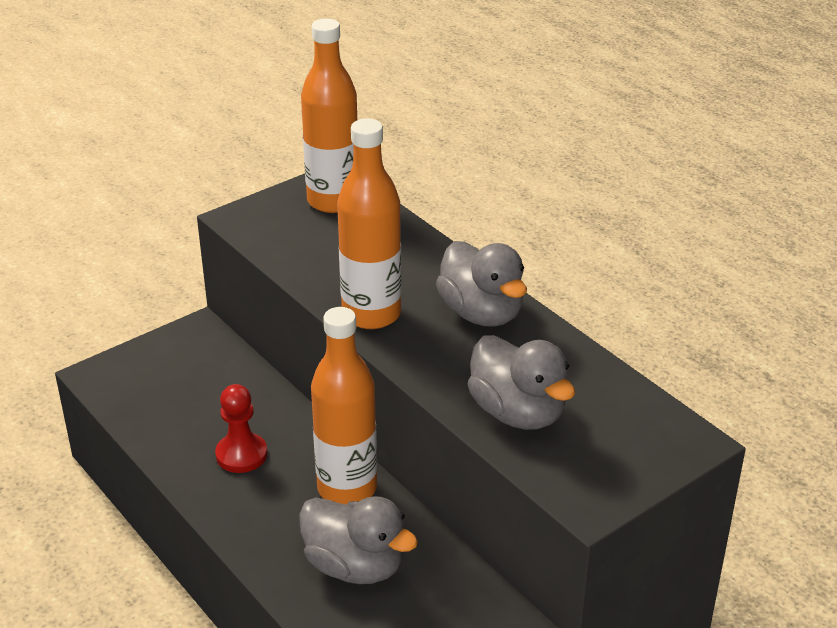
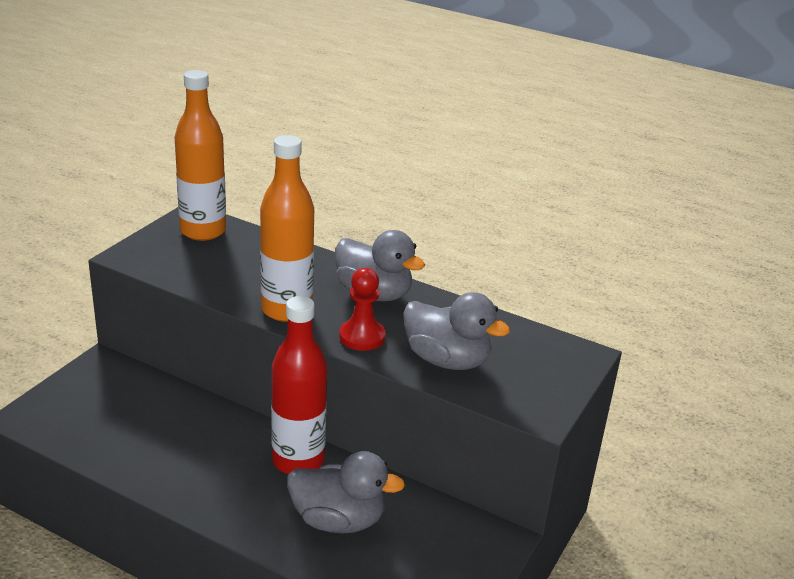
camera: 25 degrees left, 5 degrees down
red pawn [215,384,267,473] -> red pawn moved to [339,268,386,351]
orange bottle [311,307,377,505] -> red bottle [271,296,327,474]

